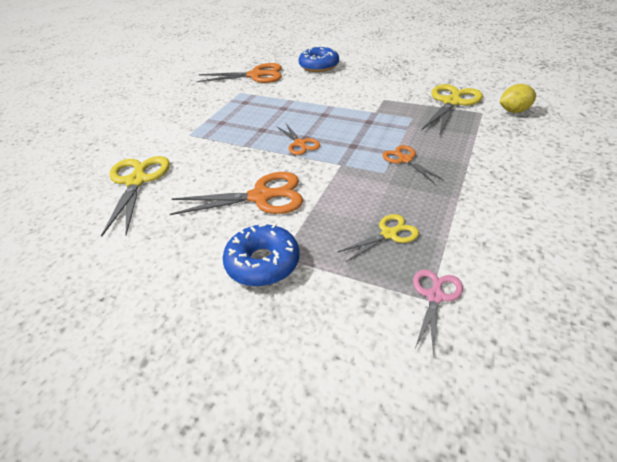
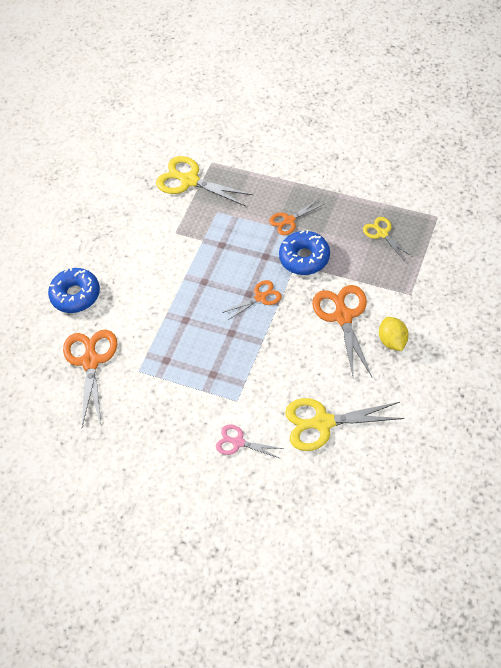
camera: 90 degrees left, 15 degrees up
blue donut [223,223,300,286] -> blue donut moved to [279,230,330,275]
pink scissors [413,269,463,356] -> pink scissors moved to [216,424,283,459]
yellow lemon [499,84,536,113] -> yellow lemon moved to [379,317,409,351]

